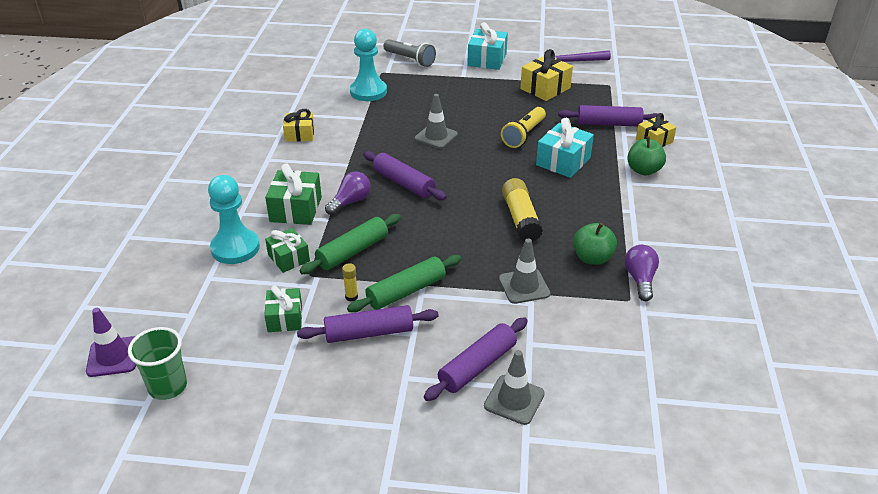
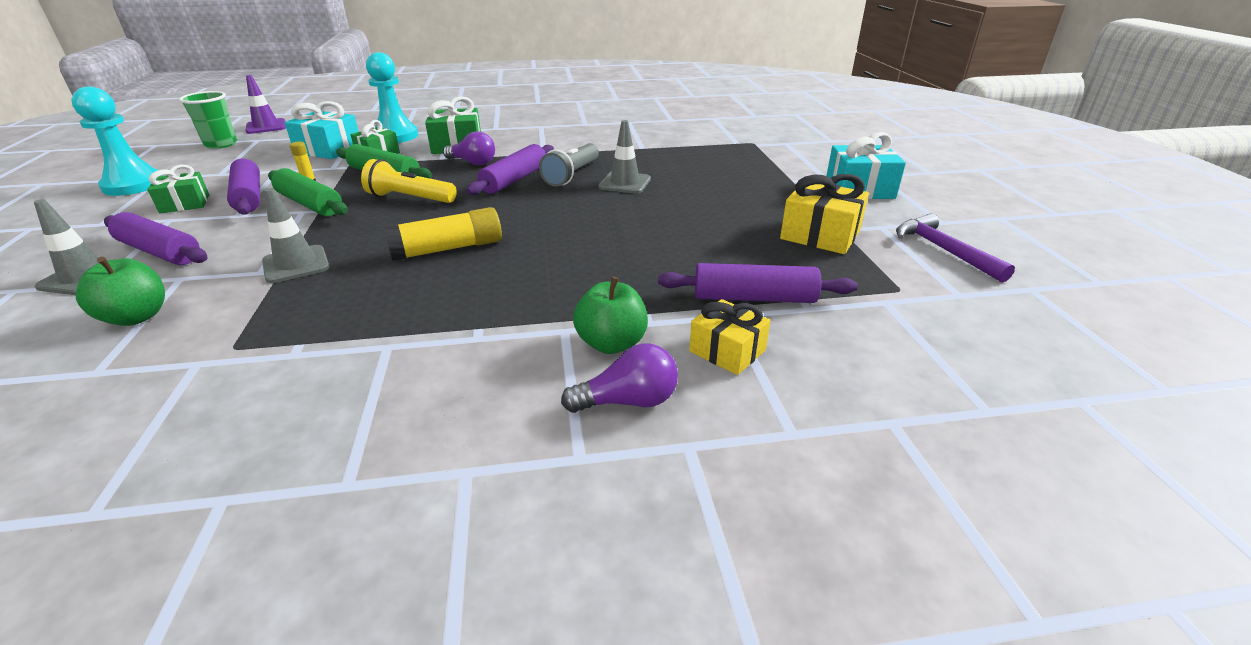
camera: 75 degrees right, 5 degrees down
green gift [264,285,302,332] -> green gift moved to [147,165,209,213]
yellow gift [283,109,314,142] -> none
turquoise pawn [350,29,387,101] -> turquoise pawn moved to [71,87,163,196]
grey flashlight [383,39,436,67] -> grey flashlight moved to [539,143,599,187]
yellow flashlight [501,107,546,148] -> yellow flashlight moved to [361,159,457,203]
turquoise gift [536,118,594,178] -> turquoise gift moved to [285,101,359,159]
purple rolling pin [558,105,658,126] -> purple rolling pin turned 75 degrees counterclockwise [658,263,858,303]
green apple [573,223,617,265] -> green apple moved to [76,257,165,326]
purple light bulb [625,245,659,301] -> purple light bulb moved to [561,344,678,413]

